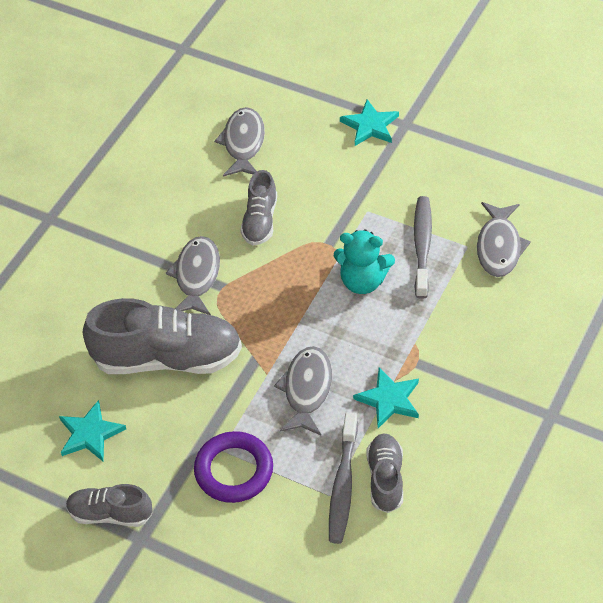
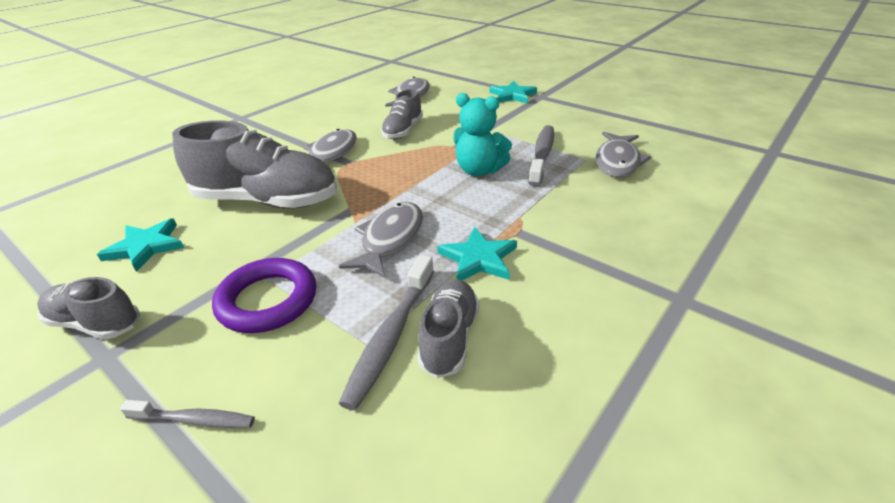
camera: 10 degrees right, 15 degrees down
none -> grey toothbrush [120,400,255,428]

